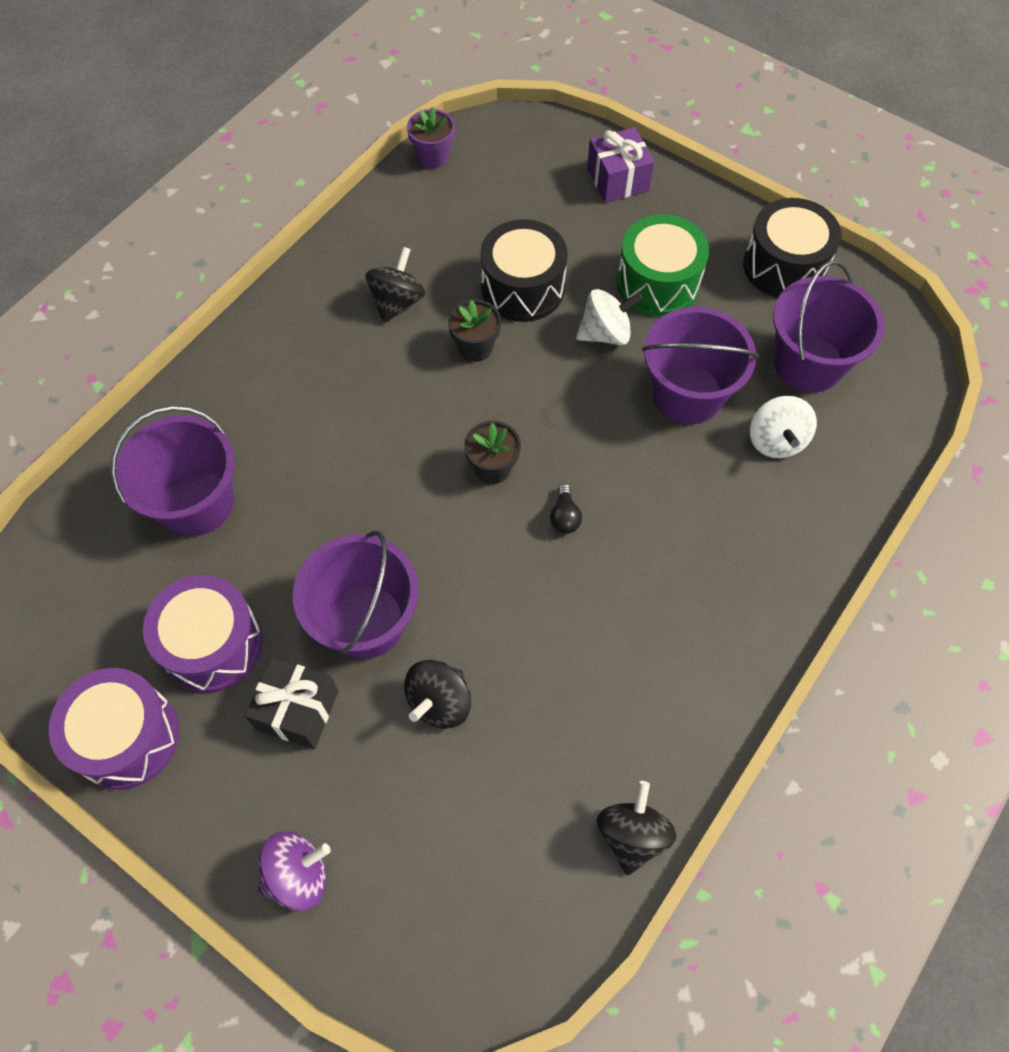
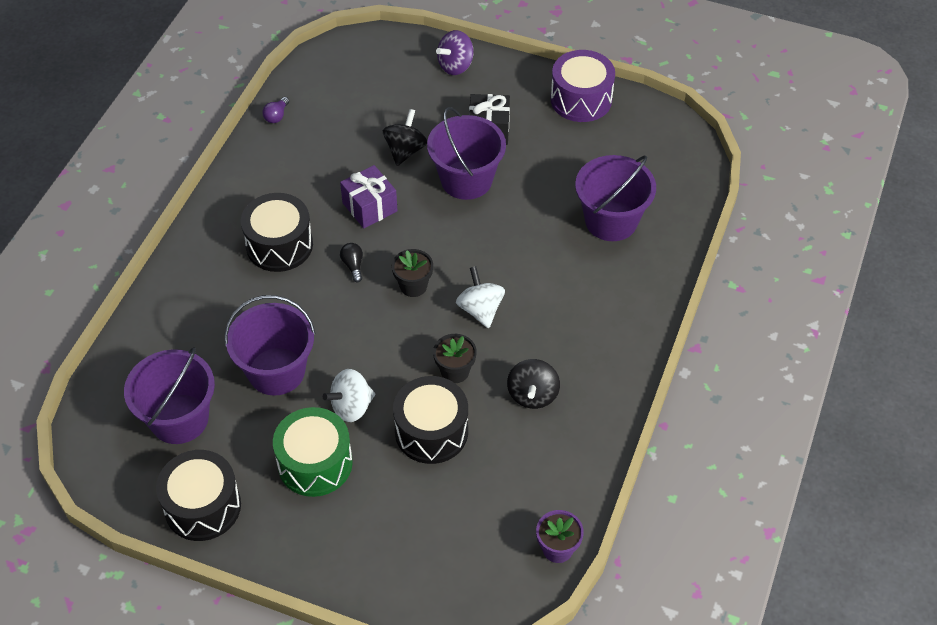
camera: 165 degrees right, 10 degrees down
purple drum [143,575,263,693] -> none
purple gift [587,127,654,203] -> purple gift moved to [340,165,397,228]
black spinning top [596,781,677,876] -> purple light bulb [262,97,289,123]
white spinning top [750,396,817,458] -> white spinning top moved to [456,266,505,328]
none -> black drum [241,193,313,272]

